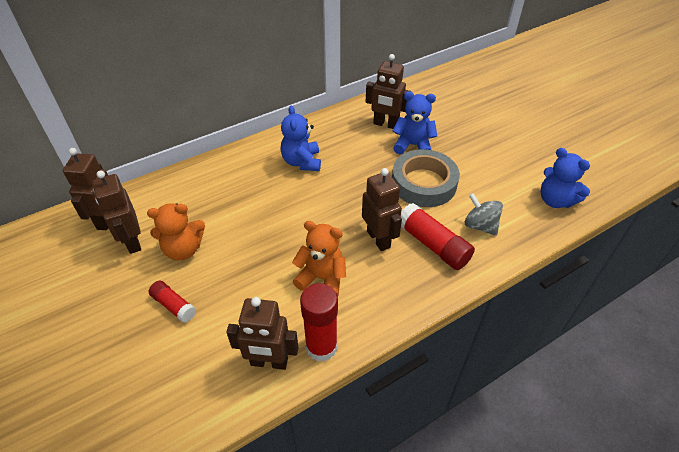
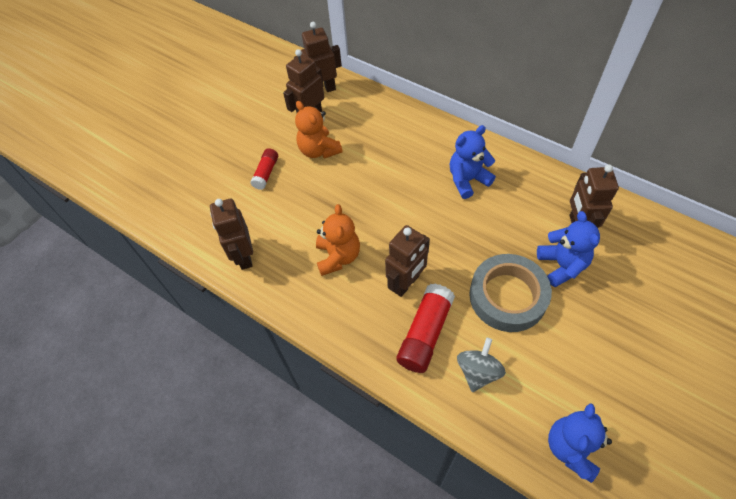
camera: 70 degrees right, 10 degrees up
red glue stick [300,283,338,362] -> none

